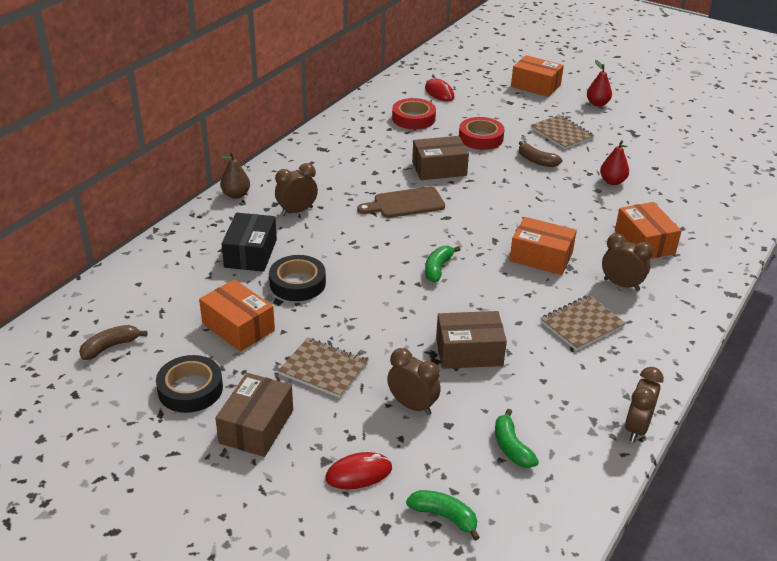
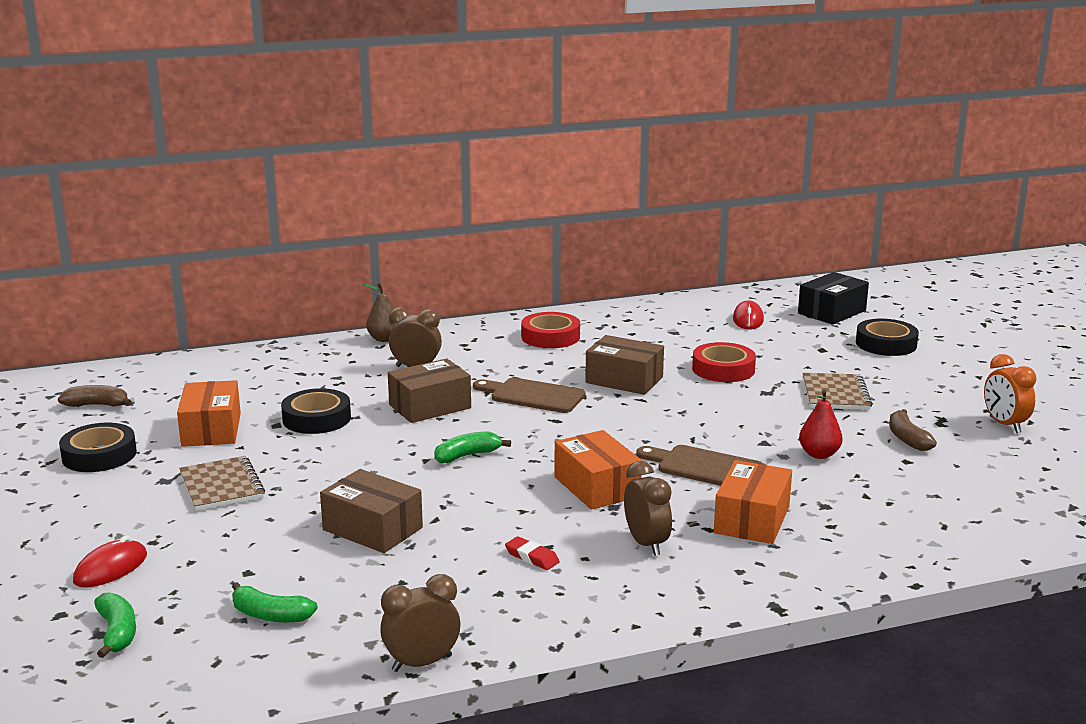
camera: 40 degrees right, 15 degrees down
brown box [215,373,293,457] -> brown box moved to [388,359,471,423]
black box [222,213,277,272] -> black box moved to [798,272,869,325]
red mouse [325,452,392,489] -> red mouse turned 75 degrees counterclockwise [73,536,147,587]
brown clock [387,348,441,415] -> none
red tape [392,98,436,130] -> red tape moved to [521,312,580,348]
green banana [495,409,539,468] -> green banana turned 90 degrees counterclockwise [232,582,318,623]
orange box [511,55,564,97] -> black tape [856,319,919,356]
brown banana [519,141,562,167] -> brown banana moved to [889,409,937,451]
brown notebook [540,295,626,351] -> red eraser [505,536,560,570]
red pear [587,60,612,107] -> none
none -> brown cutting board [636,445,763,486]
none -> orange clock [984,354,1036,433]

